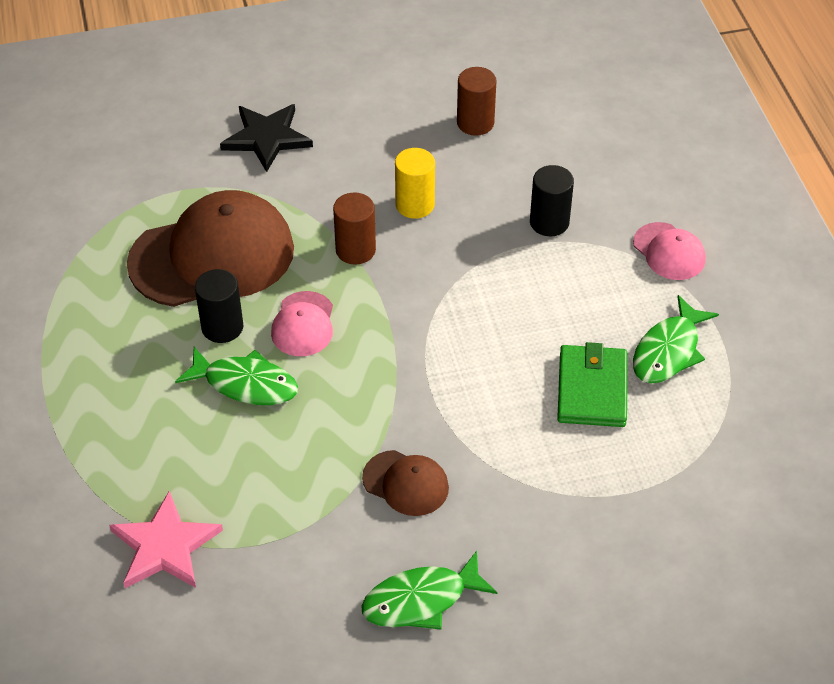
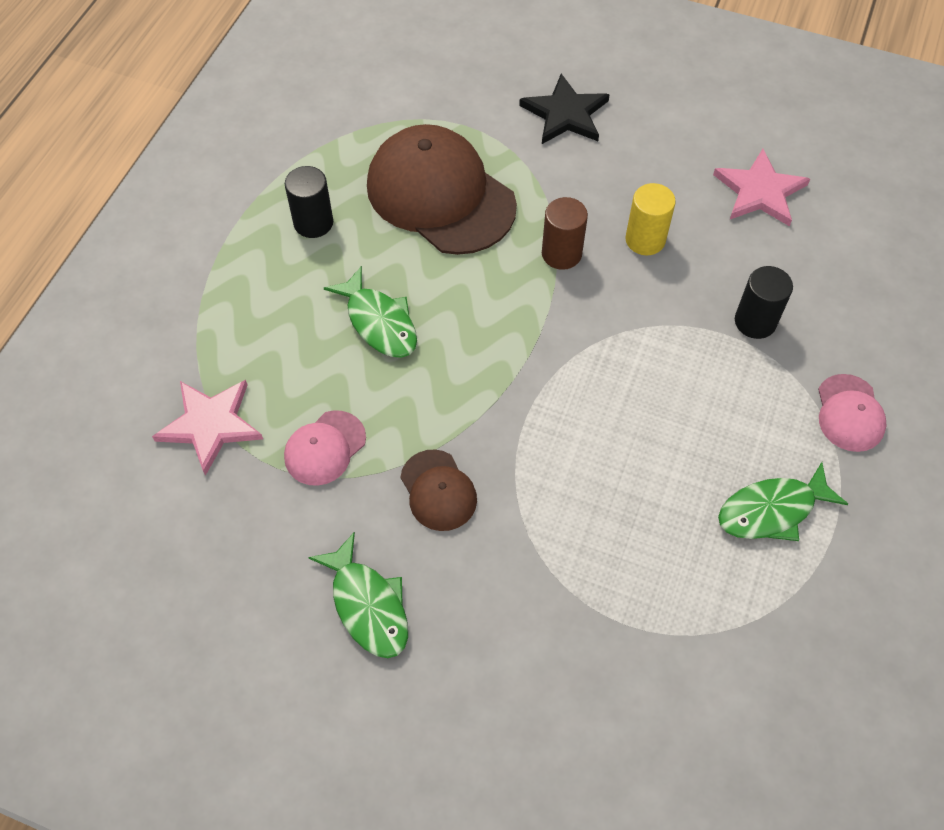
camera: 35 degrees right, 10 degrees up
brown cap [127,190,294,307] -> brown cap turned 150 degrees counterclockwise [367,124,517,255]
black cylinder [195,269,243,343] -> black cylinder moved to [285,166,333,238]
pink cap [271,291,333,356] -> pink cap moved to [284,410,366,486]
green fish [361,551,498,630] -> green fish turned 135 degrees counterclockwise [308,532,408,658]
brown cylinder [457,67,497,136] -> pink star [713,149,810,227]
green wallet [557,342,627,427] -> none

